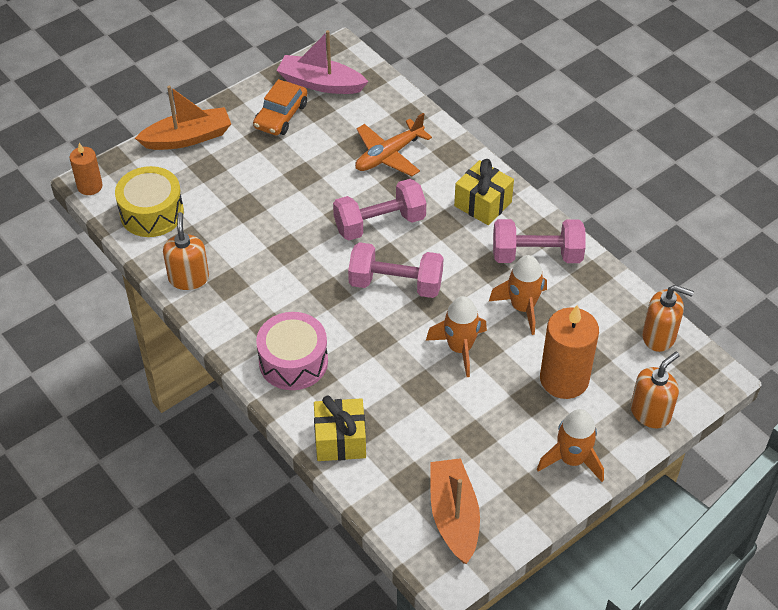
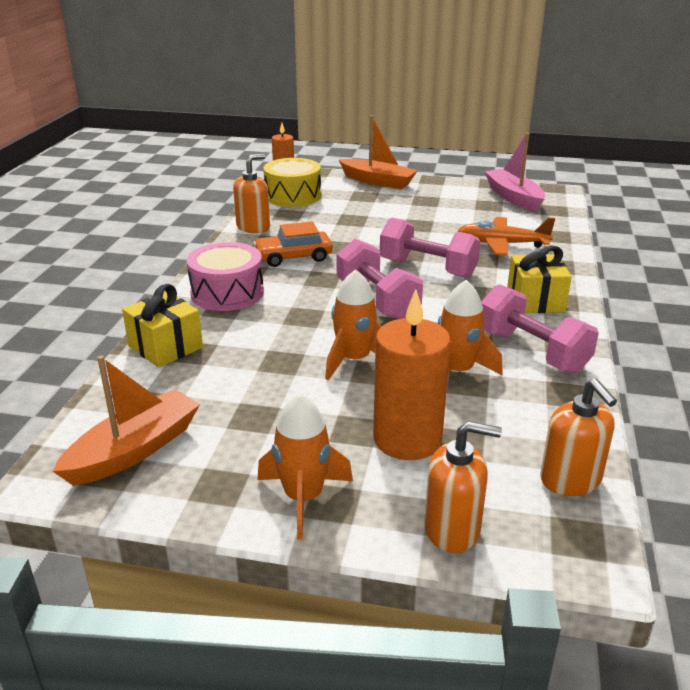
camera: 50 degrees right, 20 degrees down
orange car [253,79,307,135] -> orange car moved to [253,221,333,267]

